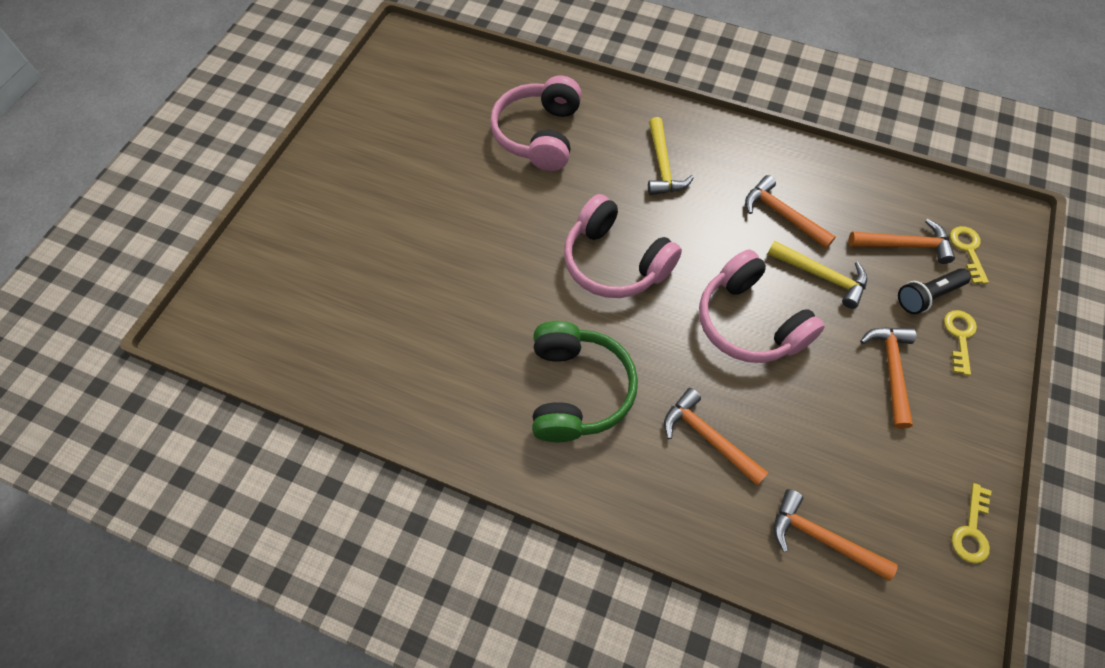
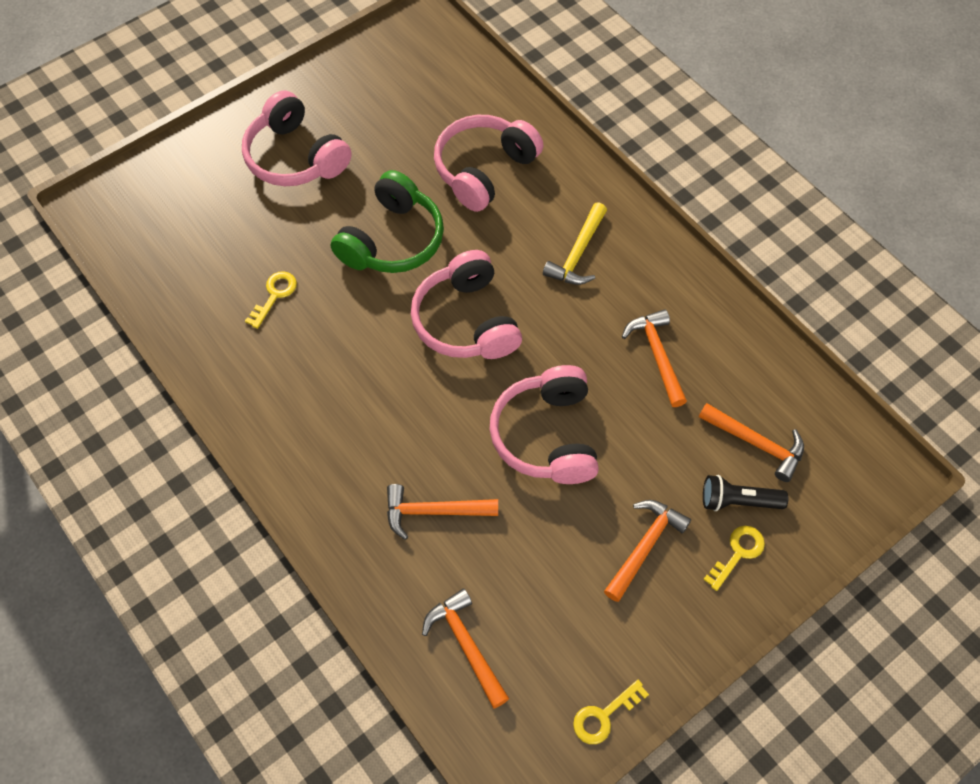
camera: 30 degrees right, 0 degrees up
green headphones [532,321,638,442] -> green headphones moved to [331,170,444,273]
orange hammer [664,388,768,485] -> orange hammer turned 75 degrees counterclockwise [387,484,498,540]
yellow hammer [767,241,867,309] -> none
yellow key [950,226,989,284] -> yellow key moved to [245,271,297,329]
none -> pink headphones [242,90,352,186]

